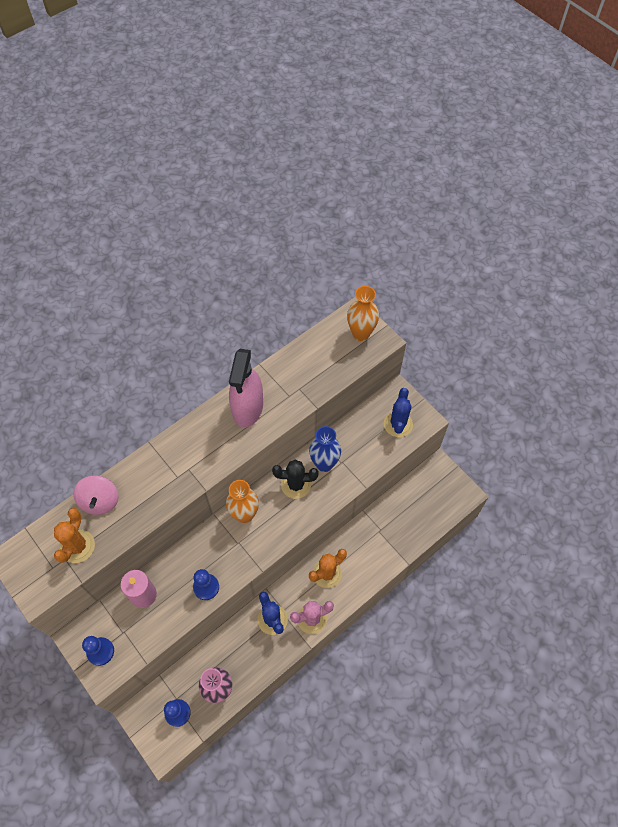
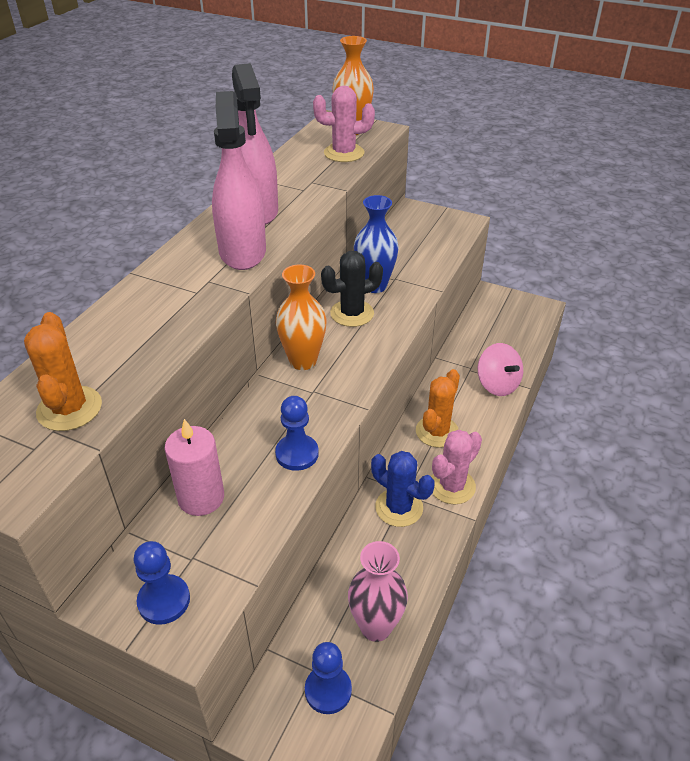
camera: 25 degrees left, 20 degrees down
pink spinning top [73,475,118,515] -> pink spinning top moved to [478,343,523,396]
blue cactus [384,388,413,437] -> none
none -> pink spray bottle [212,91,266,270]
none -> pink cactus [313,86,375,162]

